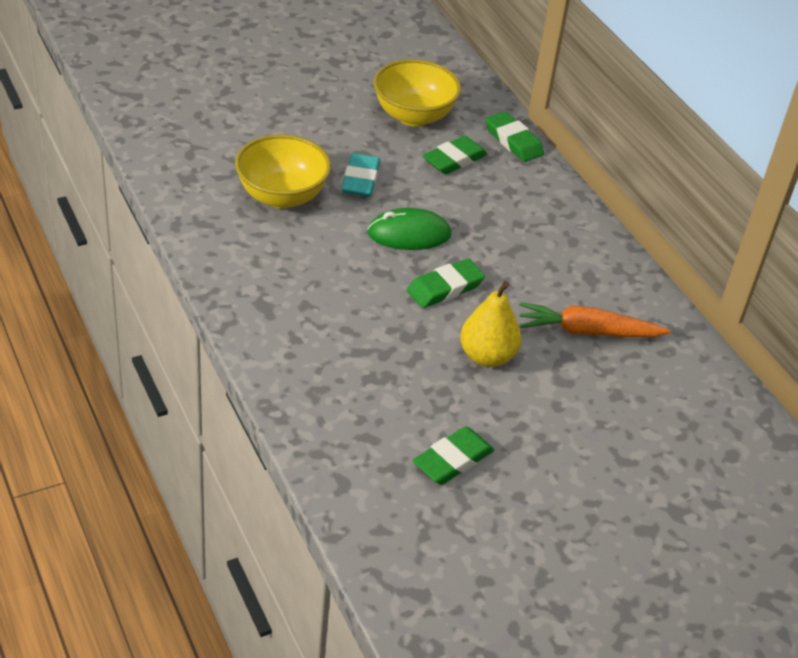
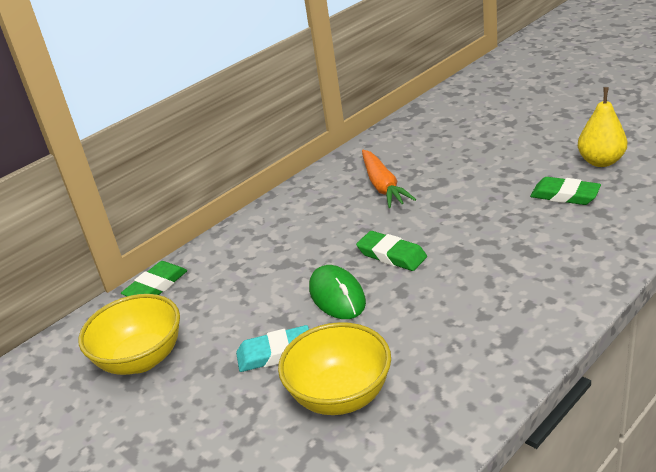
camera: 100 degrees left, 10 degrees down
green eraser [422,136,487,175] -> none
yellow pear [460,281,521,367] -> yellow pear moved to [578,87,627,167]

